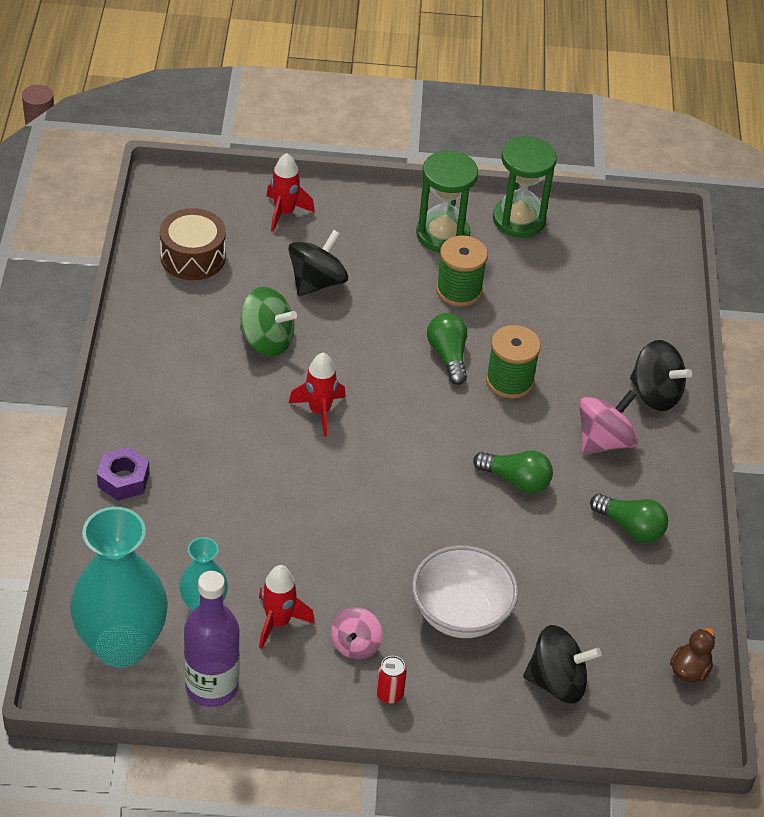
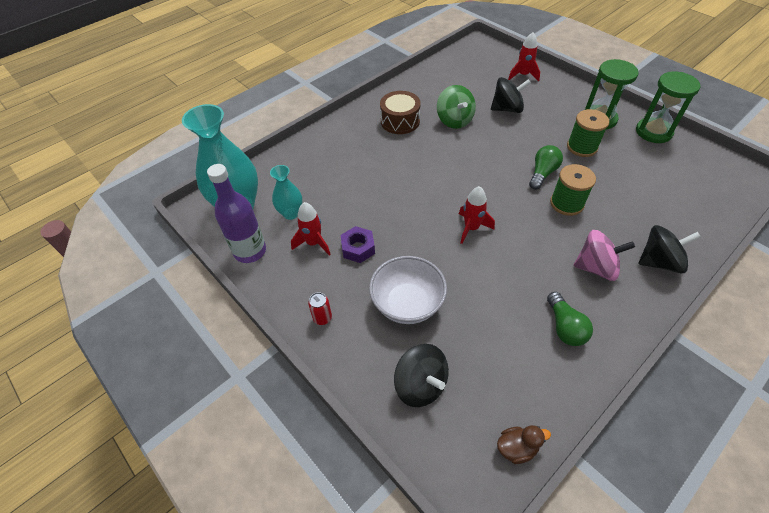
camera: 50 degrees right, 5 degrees up
purple nut [97,447,150,501] -> purple nut moved to [341,226,375,263]
brown drum [160,208,226,280] -> brown drum moved to [380,91,421,134]
red rocket [289,353,346,436] -> red rocket moved to [459,186,495,244]
pink spinning top [331,607,382,659] -> none
green light bulb [473,451,553,493] -> none
black spinning top [630,340,692,411] -> black spinning top turned 90 degrees counterclockwise [639,225,701,273]

